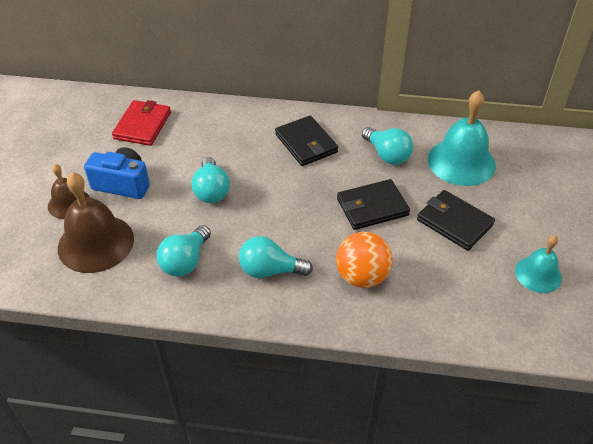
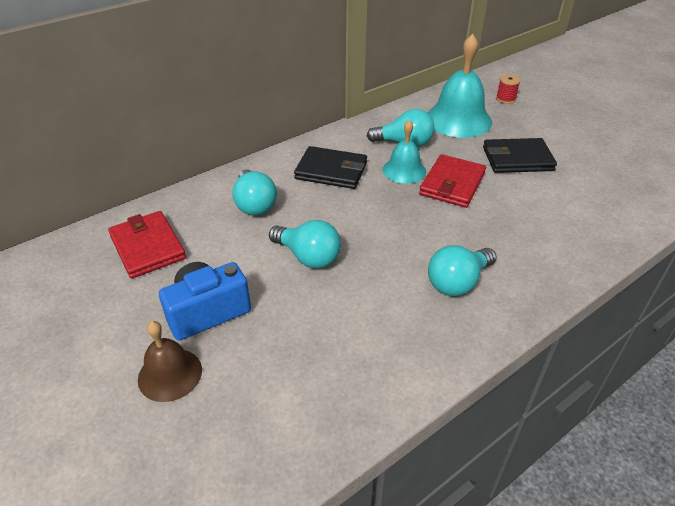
camera: 45 degrees left, 5 degrees down
brown bell [58,172,134,273] -> none
turquoise light bulb [156,225,211,277] -> turquoise light bulb moved to [232,170,277,216]
orange ball [336,232,393,288] -> none
black wallet [337,179,410,230] -> red wallet [419,154,486,208]
turquoise bell [515,235,562,293] -> turquoise bell moved to [383,120,426,184]
none -> red spool [496,74,521,104]

